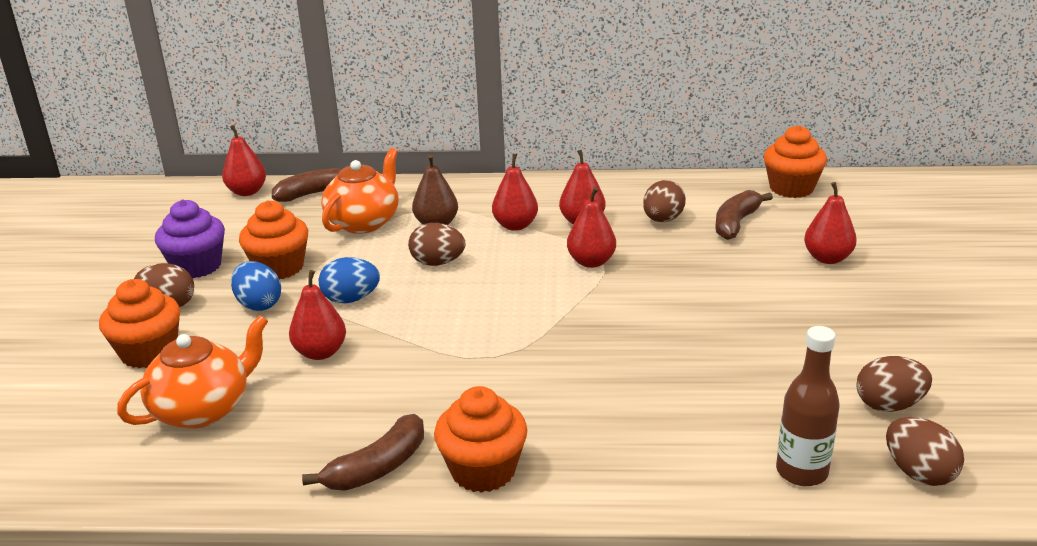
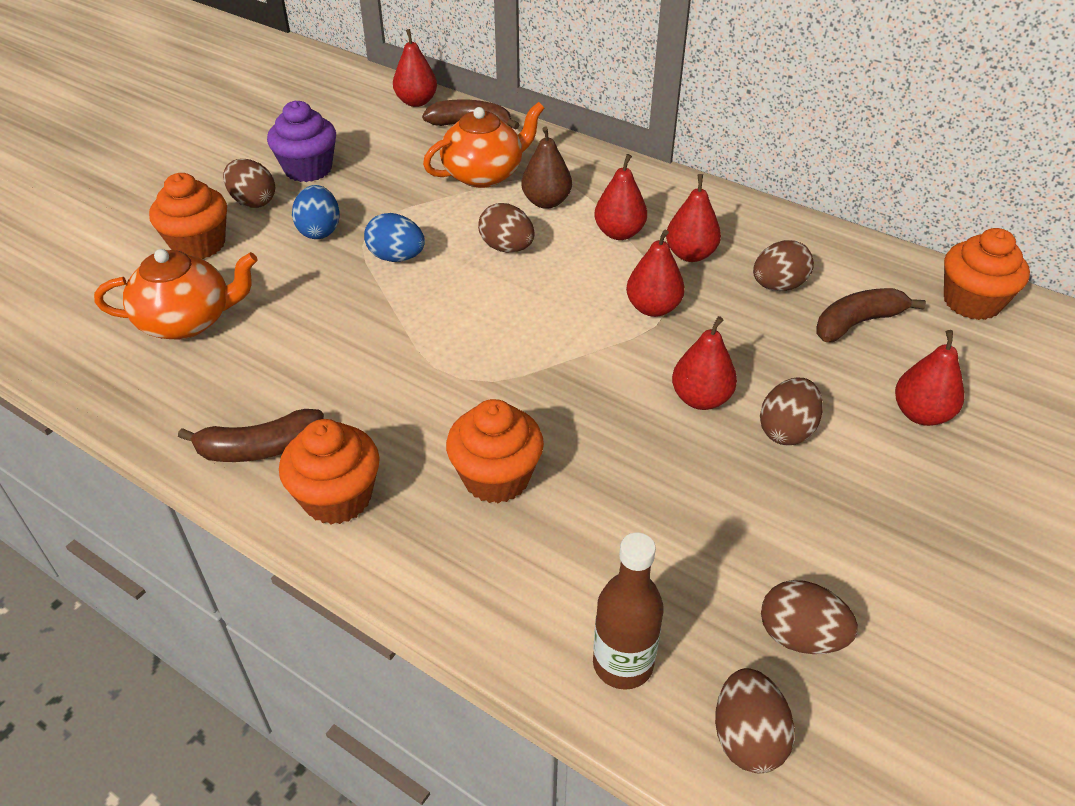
camera: 30 degrees right, 15 degrees up
orange cupcake [239,200,308,279] -> orange cupcake moved to [446,399,544,503]
red pear [289,270,346,360] -> red pear moved to [672,316,737,410]
none -> brown egg [760,378,823,445]

